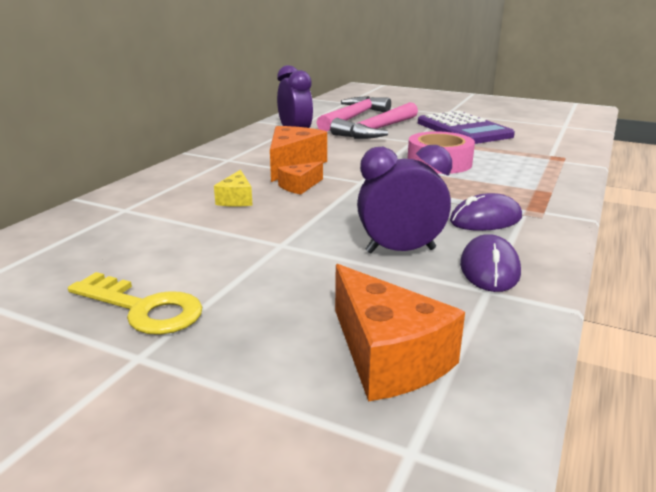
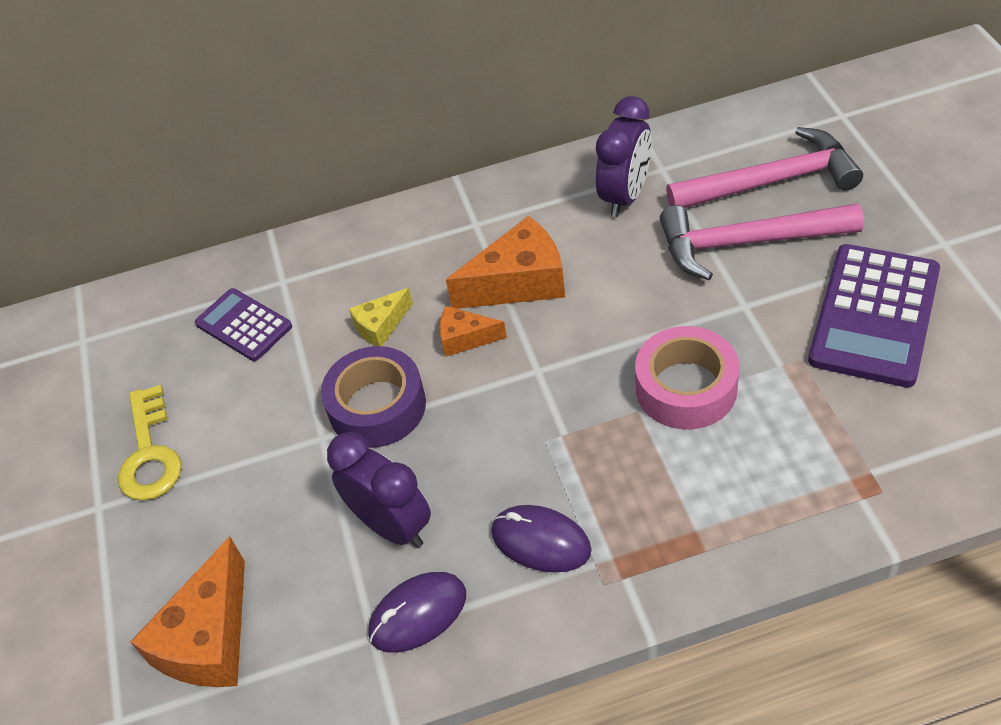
camera: 55 degrees right, 25 degrees up
none -> purple calculator [195,288,292,361]
none -> purple tape [321,346,426,448]

